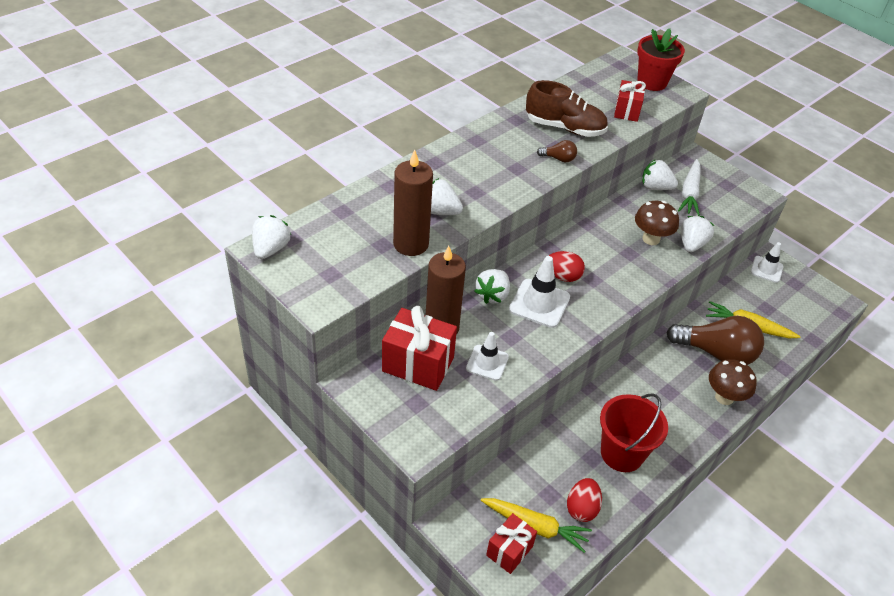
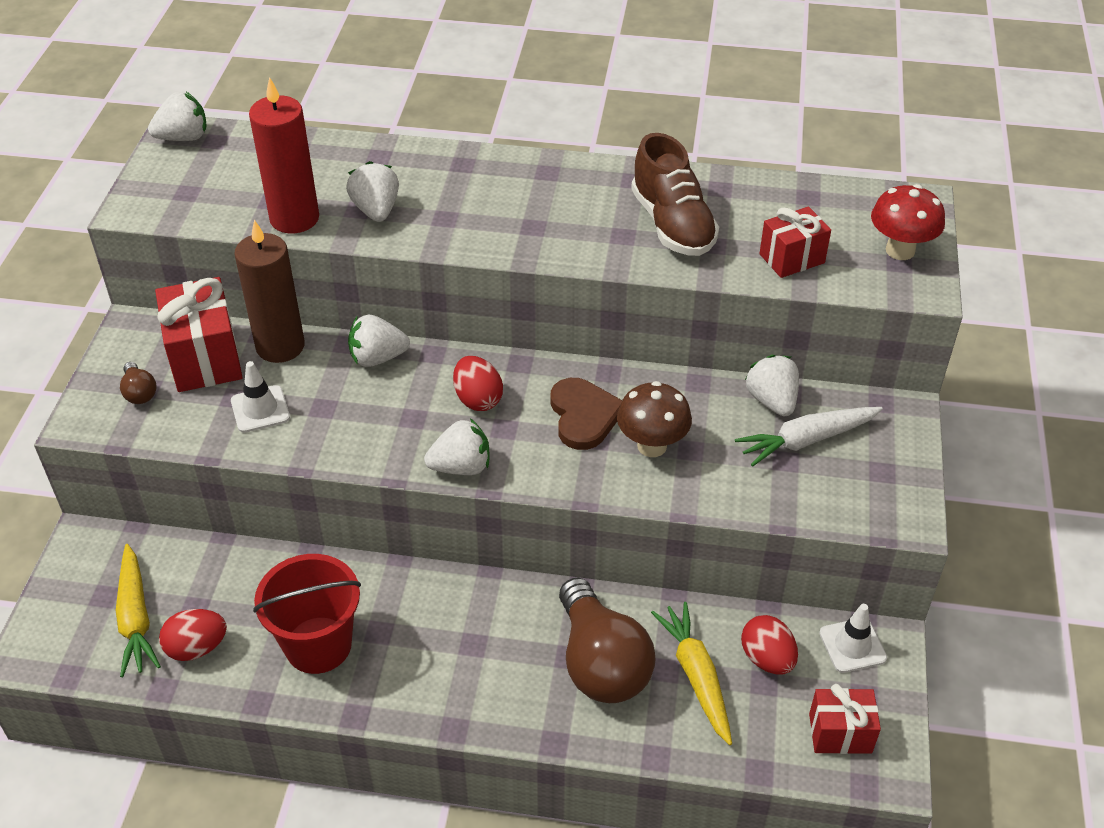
camera: 55 degrees right, 0 degrees up
brown candle [393,150,433,256] -> red candle [249,77,319,233]
red gift [486,513,537,574] -> red gift moved to [809,684,881,754]
white traffic cone [509,256,570,328] -> none
brown light bulb [537,140,577,162] -> brown light bulb moved to [120,362,157,404]
red flower pot [637,28,685,91] -> red mushroom [871,184,945,260]
white strawberry [681,216,714,252] -> white strawberry moved to [424,418,489,475]
brown mushroom [709,359,757,405] -> none
none -> brown heart [550,378,622,450]
none -> red egg [741,615,798,674]

